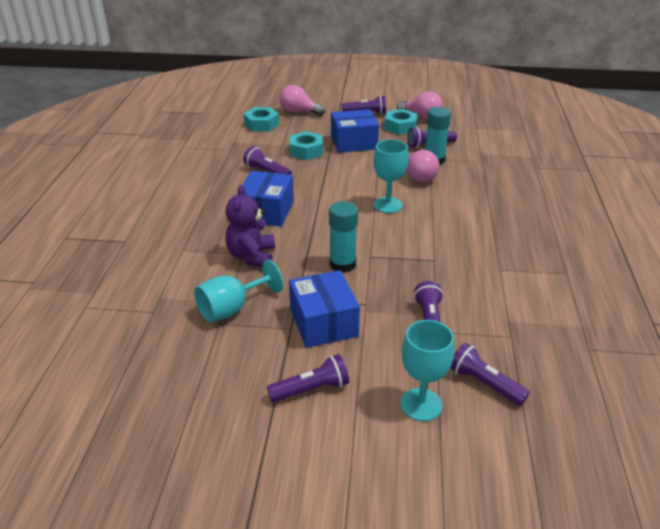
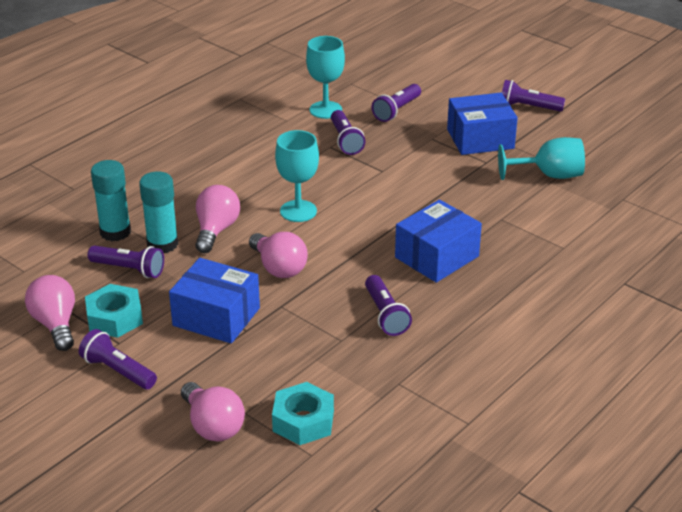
camera: 145 degrees left, 0 degrees up
purple teddy bear [225,185,275,267] -> none
blue box [289,270,360,348] -> blue box turned 60 degrees clockwise [447,93,518,155]
turquoise nut [290,131,323,160] -> none
turquoise glue stick [329,201,358,273] -> turquoise glue stick moved to [91,160,131,241]
turquoise goblet [400,320,454,421] -> turquoise goblet moved to [306,36,345,119]
purple flashlight [450,343,530,406] -> purple flashlight moved to [331,110,365,155]
none -> pink light bulb [249,232,308,278]

